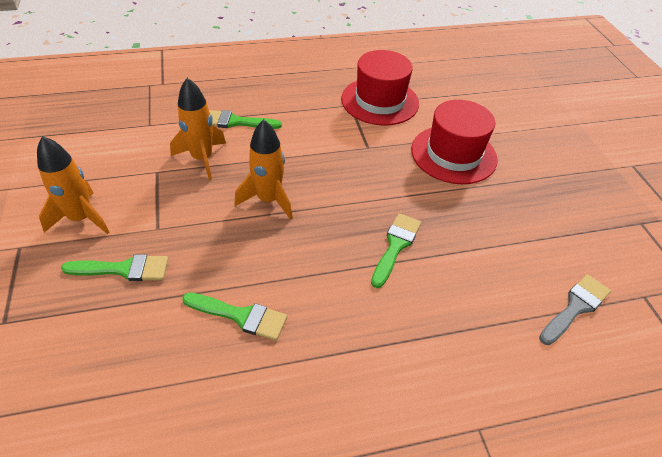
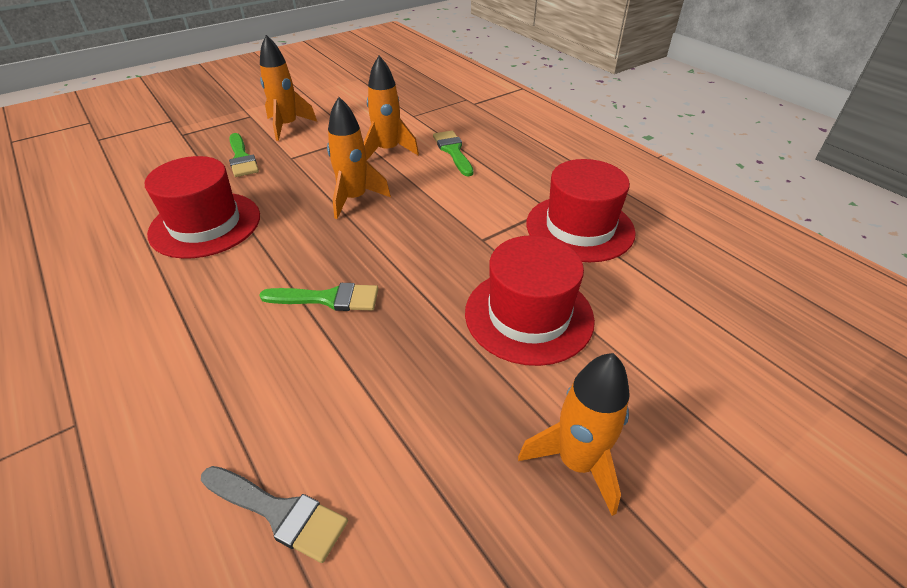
camera: 70 degrees right, 5 degrees down
green brush [182,292,287,341] -> red hat [145,156,260,259]
none -> orange rocket [518,353,629,516]

